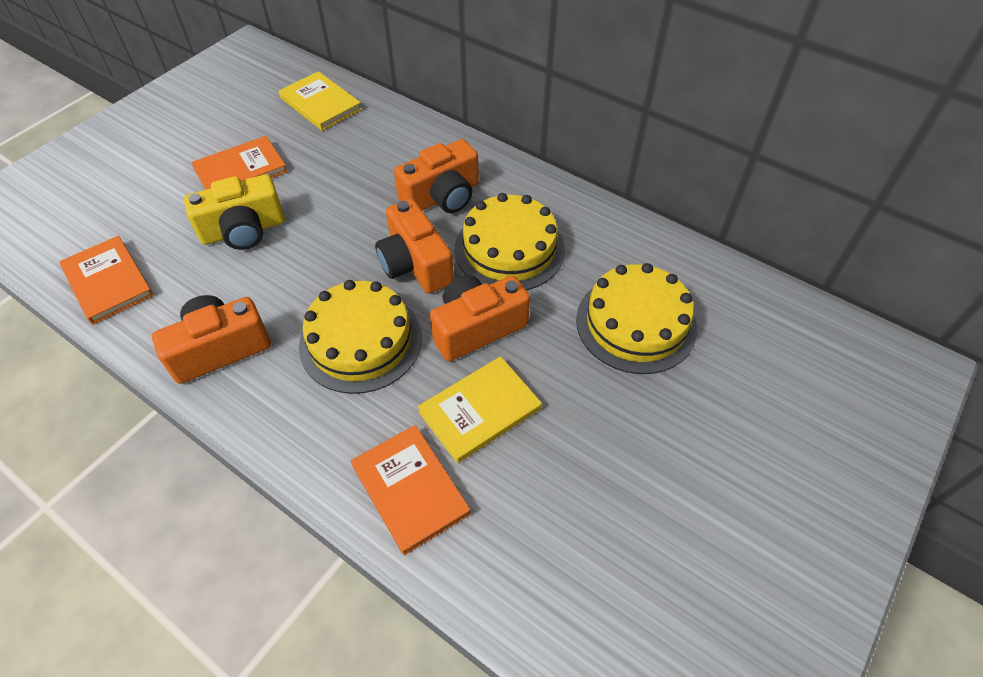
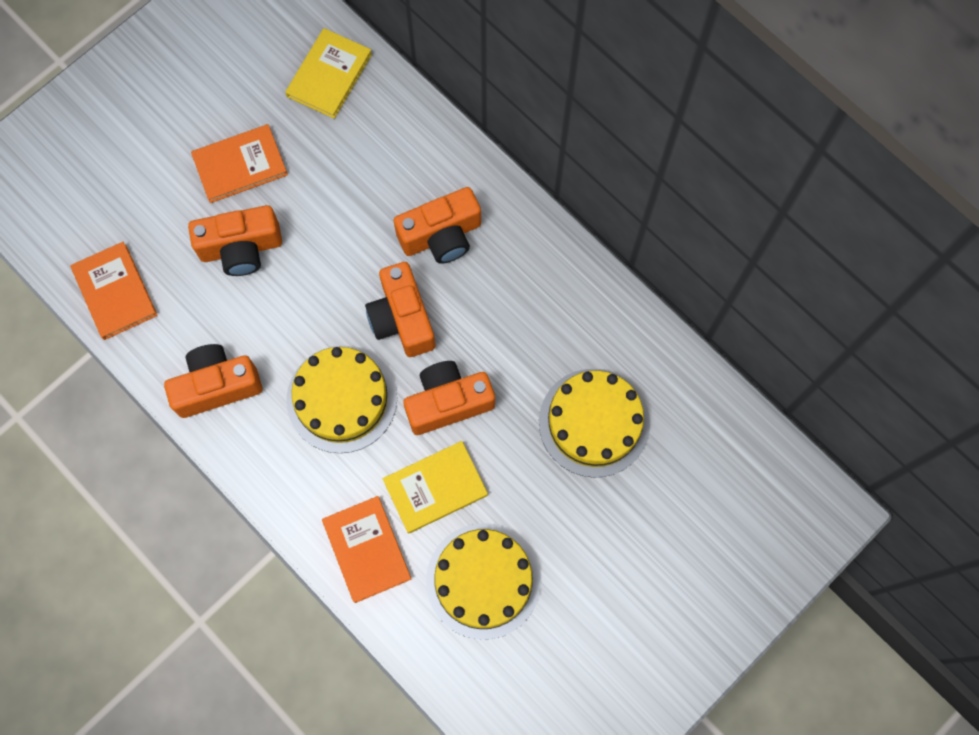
camera: 10 degrees right, 20 degrees up
yellow camera [184,174,285,250] -> orange camera [188,205,282,276]
yellow book [279,71,362,131] -> yellow book turned 60 degrees clockwise [285,28,372,119]
yellow cake [455,193,565,290] -> yellow cake moved to [426,523,541,640]

